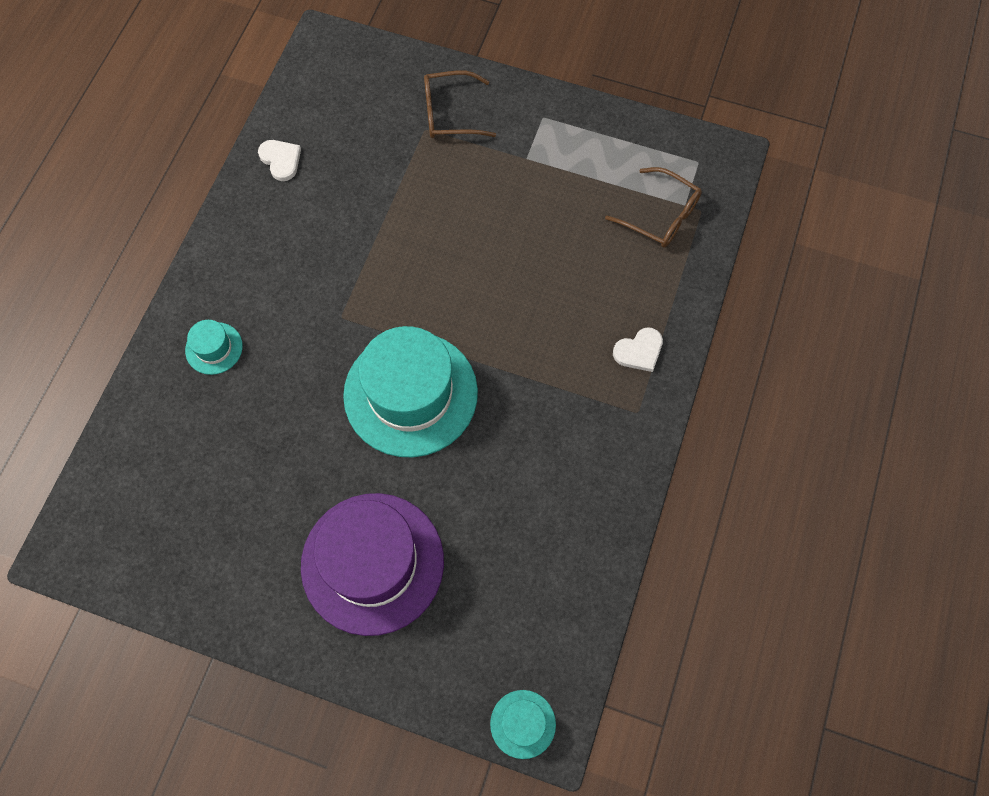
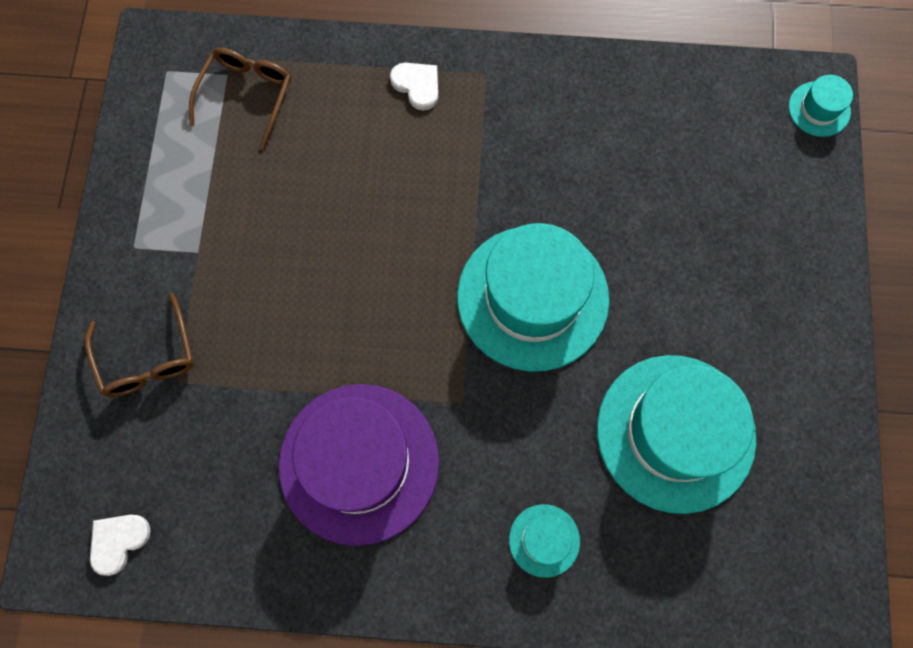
camera: 105 degrees left, 5 degrees up
white heart [258,140,301,181] -> white heart moved to [90,514,151,576]
purple hat [301,493,444,636] -> purple hat moved to [279,384,439,546]
none -> turquoise hat [597,355,756,514]

